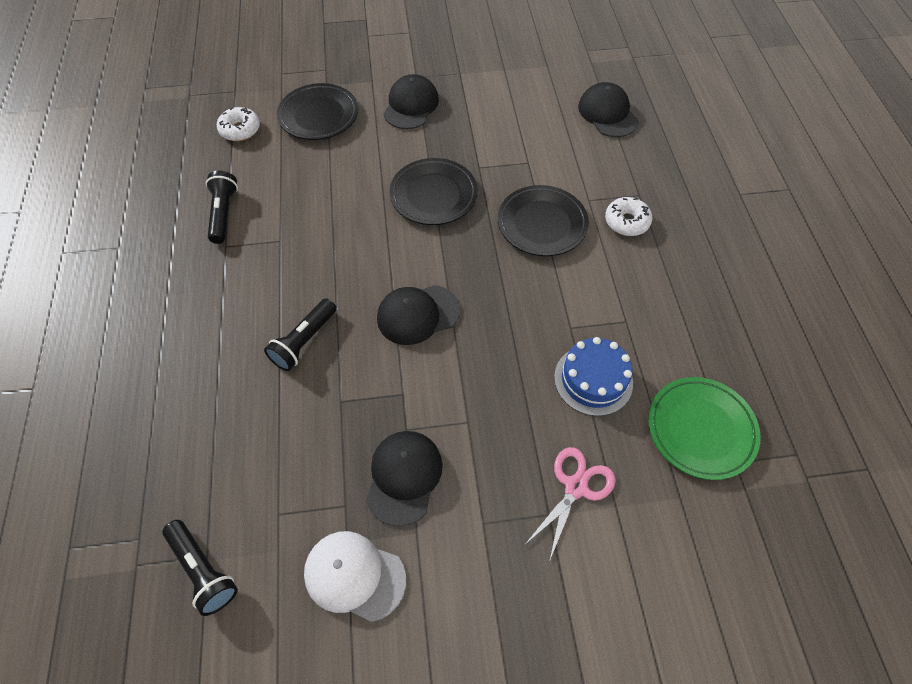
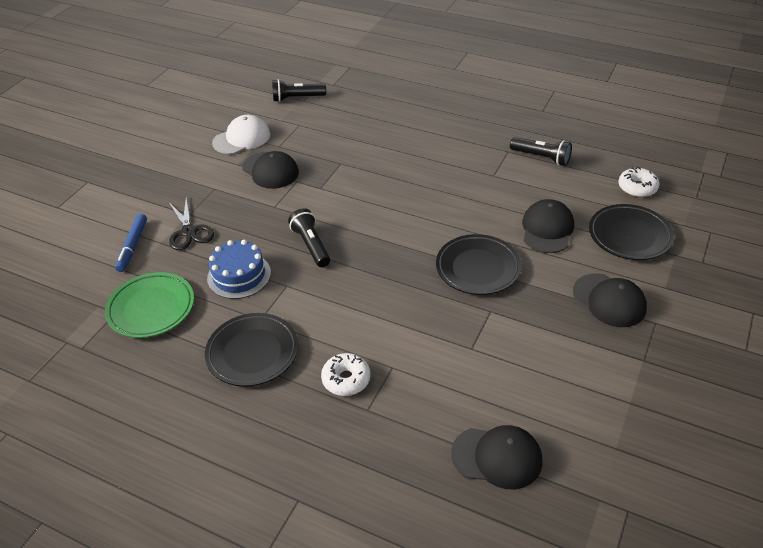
camera: 125 degrees right, 15 degrees down
black flashlight [264,298,337,371] -> black flashlight moved to [288,208,330,267]
black cap [377,285,460,345] -> black cap moved to [522,199,574,253]
black plate [498,185,589,256] -> black plate moved to [205,313,298,387]
pink scissors [526,447,616,562] -> black scissors [168,197,214,250]
none -> blue marker [115,214,147,272]

